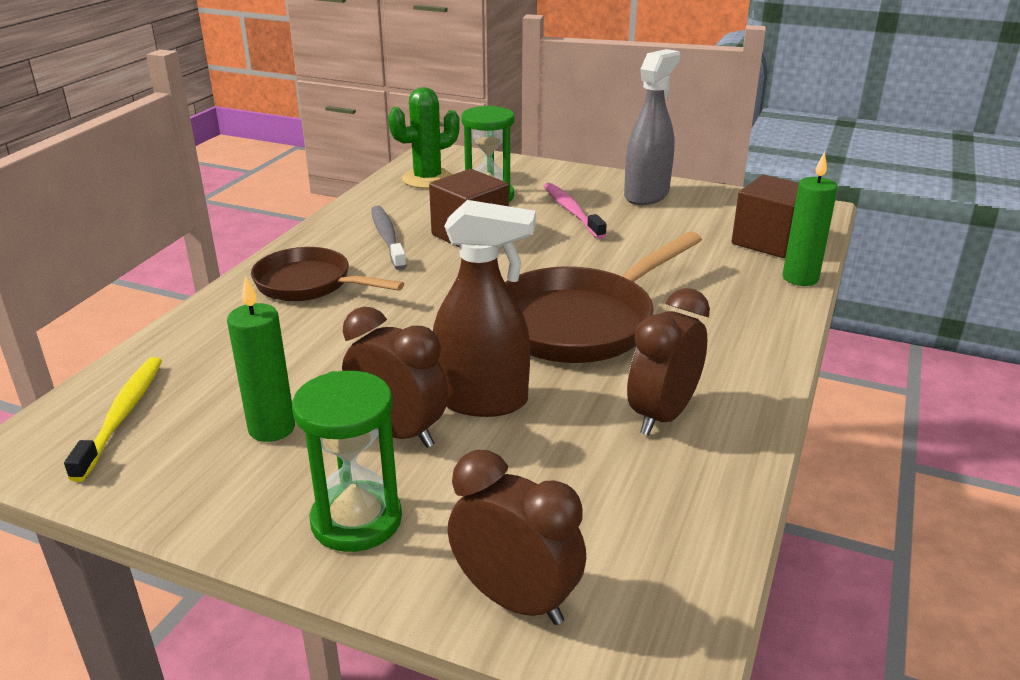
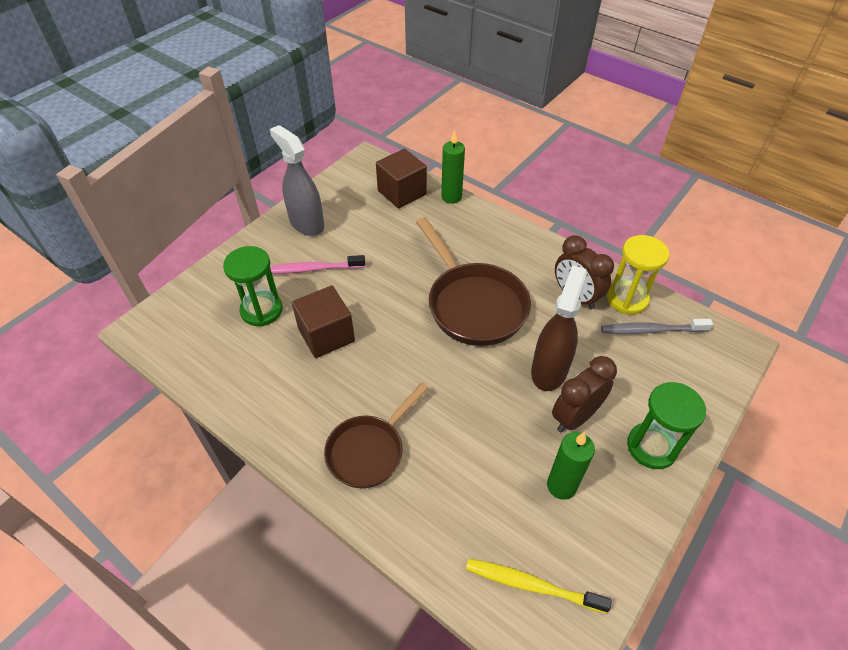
camera: 75 degrees left, 20 degrees up
grey toothbrush [371,206,407,270] -> grey toothbrush moved to [601,319,713,334]
green cactus [388,87,460,188] -> none
brown clock [448,450,586,625] -> none
none -> yellow hourglass [607,235,669,314]

